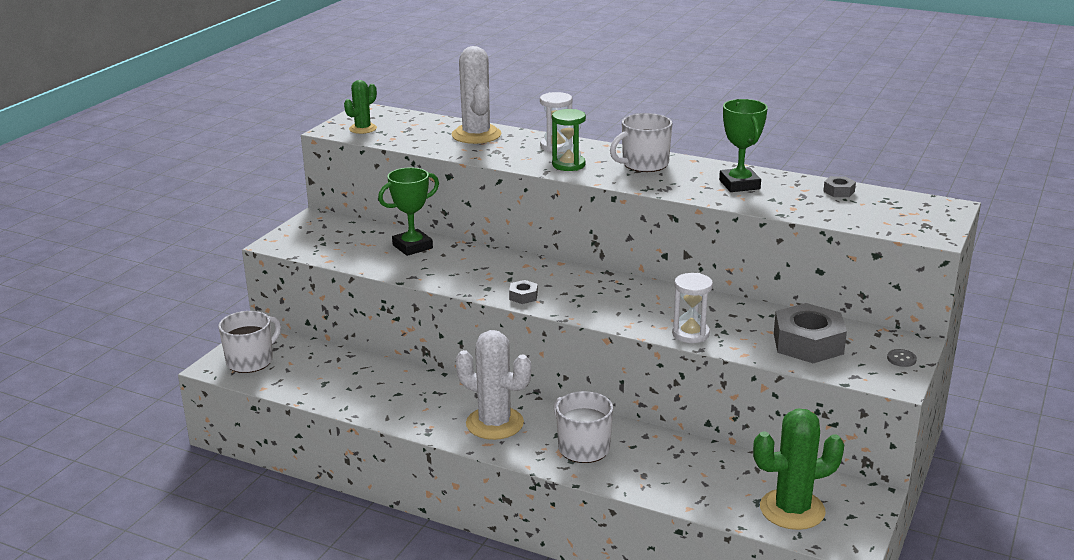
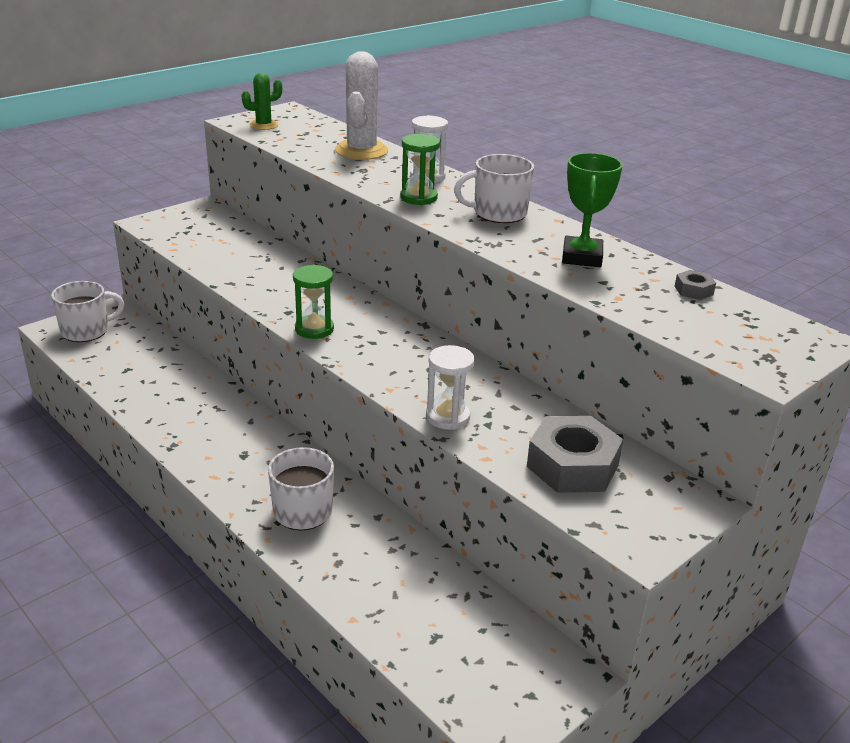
camera: 20 degrees right, 5 degrees up
green trophy [378,167,439,256] -> none
white cactus [456,330,531,440] -> none
grey nut [509,280,538,304] -> green hourglass [293,265,334,339]
green cactus [753,409,844,530] -> none
grey button [887,349,917,367] -> none

